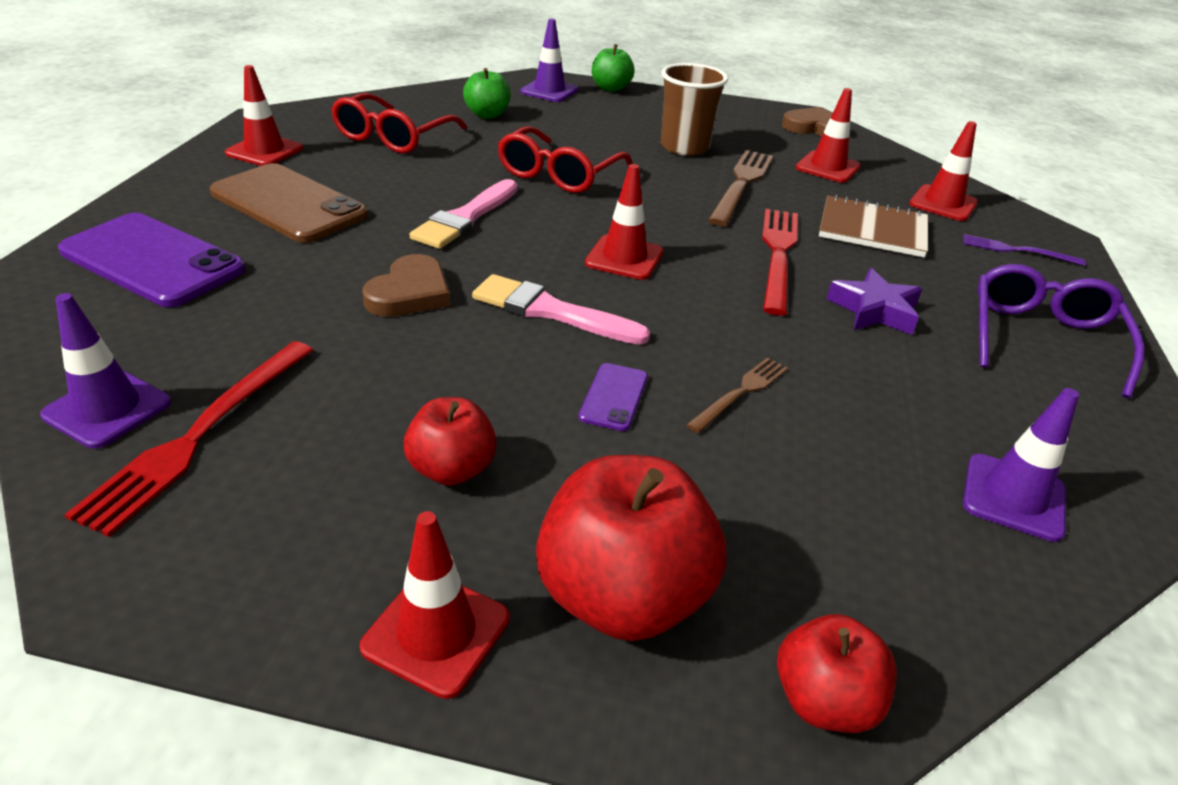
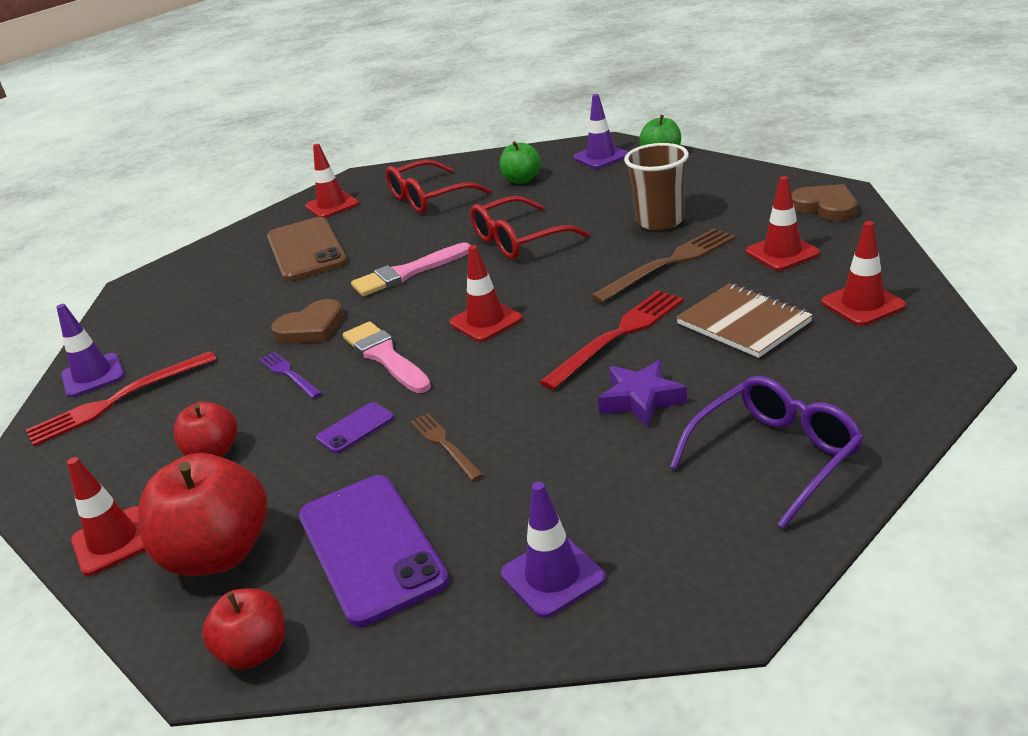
camera: 40 degrees right, 5 degrees down
purple phone [58,213,246,307] -> purple phone moved to [299,475,449,627]
brown fork [686,357,788,433] -> brown fork turned 105 degrees counterclockwise [410,413,483,481]
purple fork [963,234,1086,266] -> purple fork moved to [259,352,322,399]

